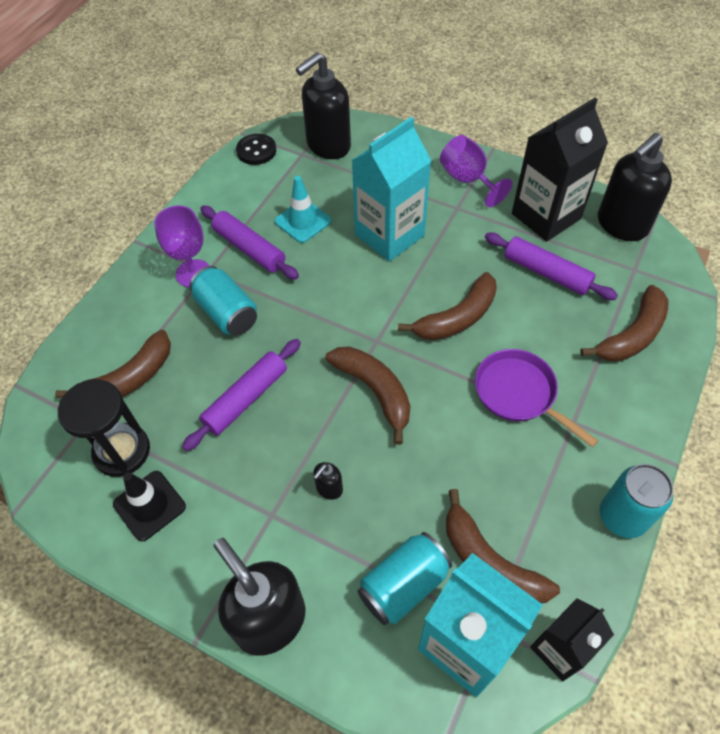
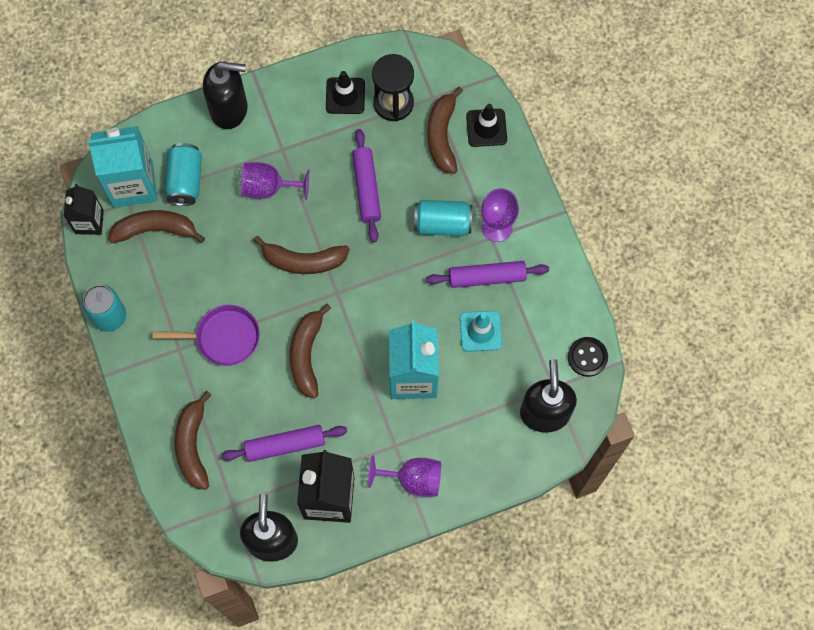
camera: 130 degrees right, 15 degrees up
black soap dispenser [313,462,343,500] -> purple goblet [241,162,309,200]
none -> black traffic cone [466,104,507,147]

